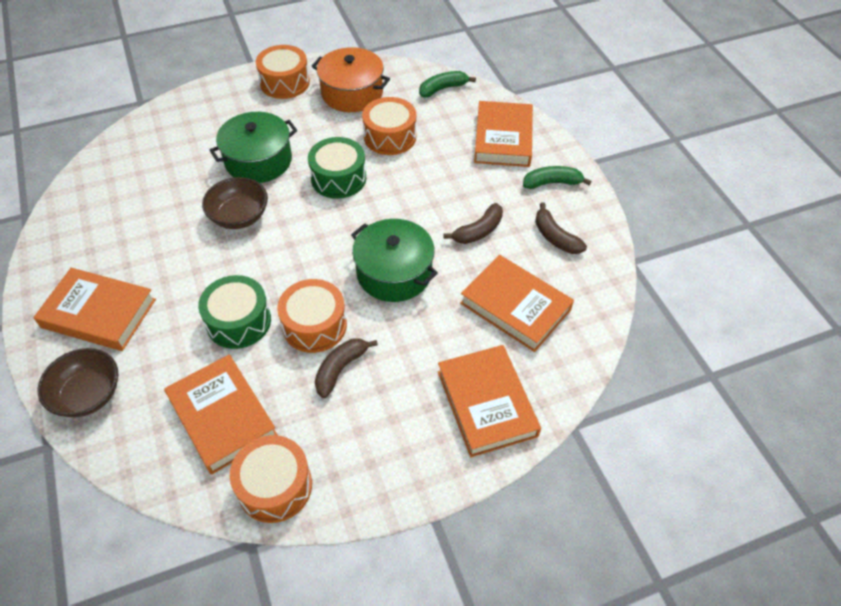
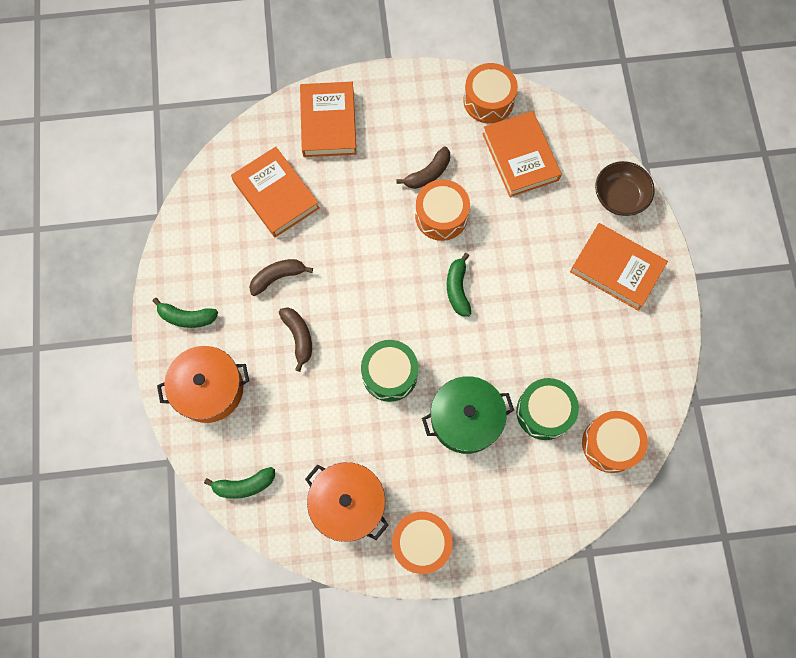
camera: 165 degrees left, 20 degrees up
green drum [198,275,271,349] -> green drum moved to [516,378,579,440]
brown bowl [202,177,268,229] -> none
green pot [351,219,438,302] -> none
orange drum [362,97,416,155] -> orange drum moved to [582,411,648,473]
orange book [474,101,533,167] -> orange pot [157,346,249,423]
brown banana [535,202,587,254] -> brown banana moved to [279,307,312,372]
none -> green banana [447,253,471,317]

